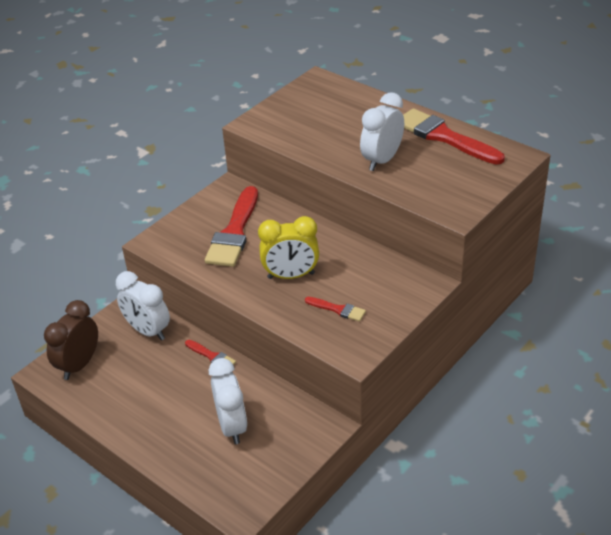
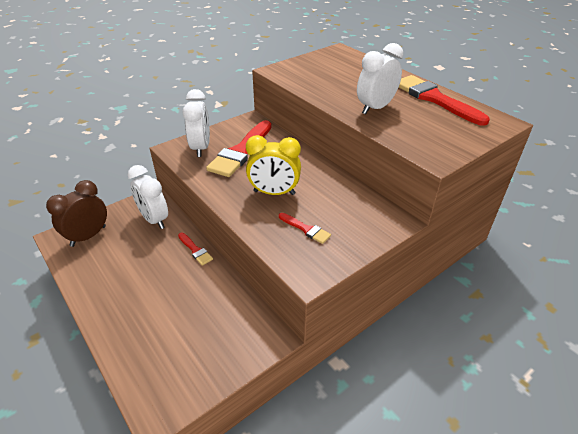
camera: 10 degrees right, 0 degrees up
white clock [209,358,247,444] -> white clock moved to [183,89,210,157]

